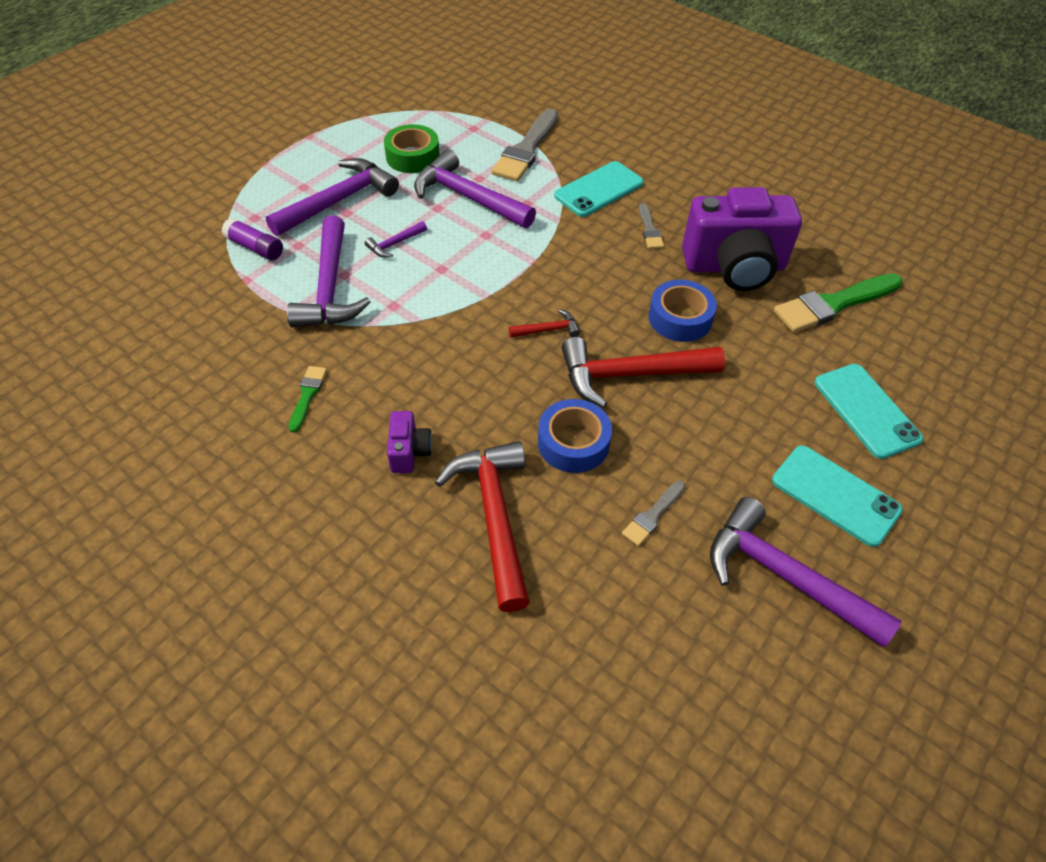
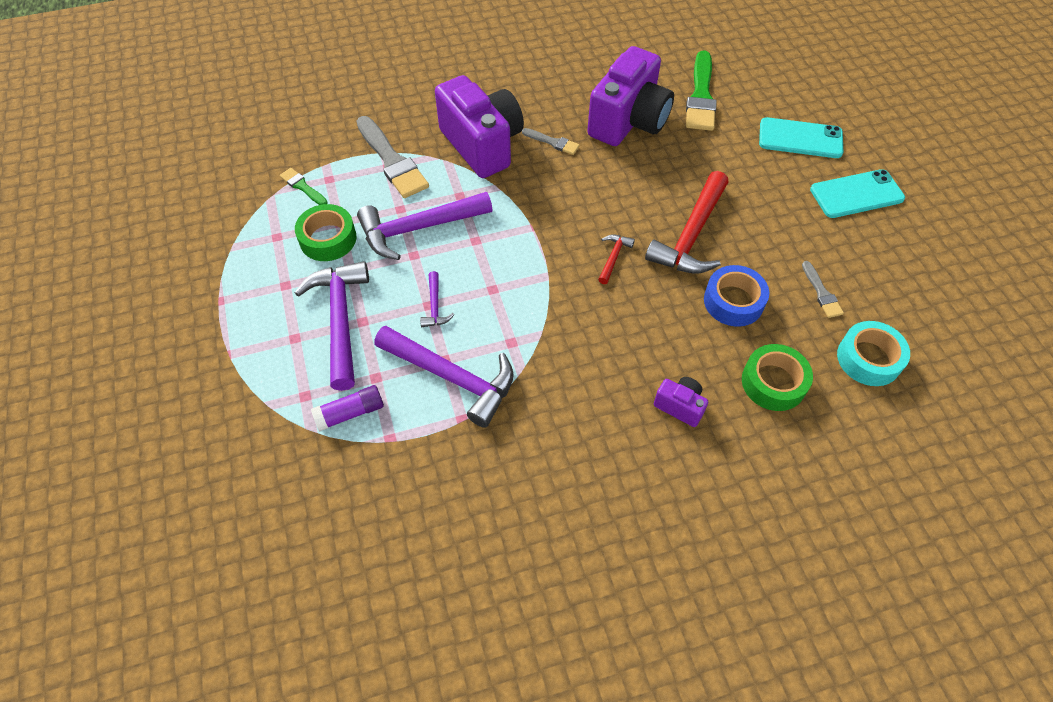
camera: 55 degrees left, 5 degrees up
green brush [289,366,327,433] -> green brush moved to [280,168,328,205]
red hammer [435,441,530,612] -> green tape [742,344,813,411]
turquoise phone [554,161,644,217] -> purple camera [435,75,524,178]
blue tape [648,280,717,342] -> none
purple hammer [710,497,901,647] -> none
none -> turquoise tape [837,321,910,386]

